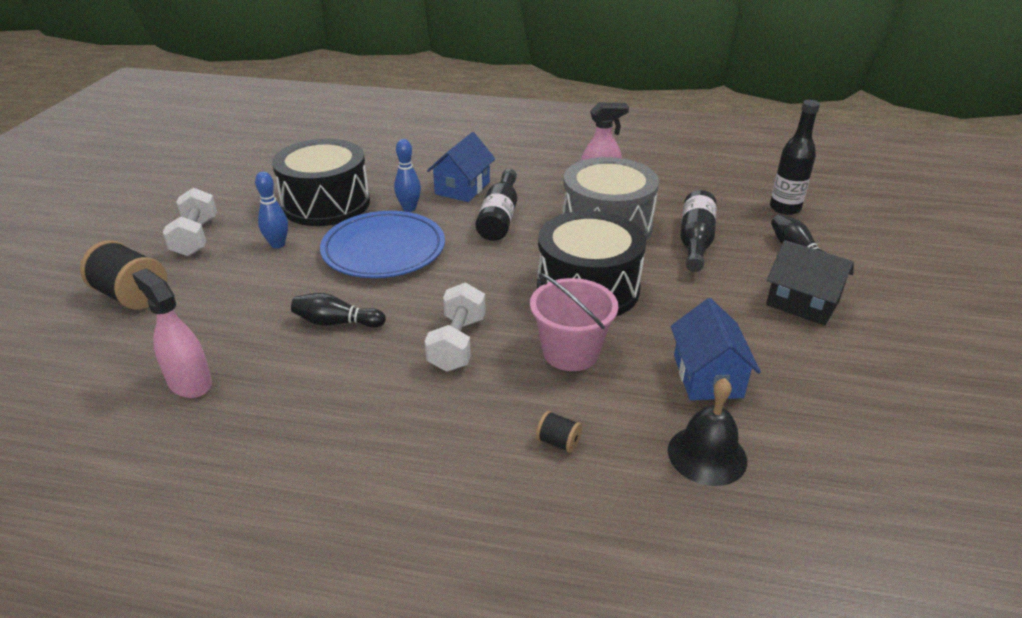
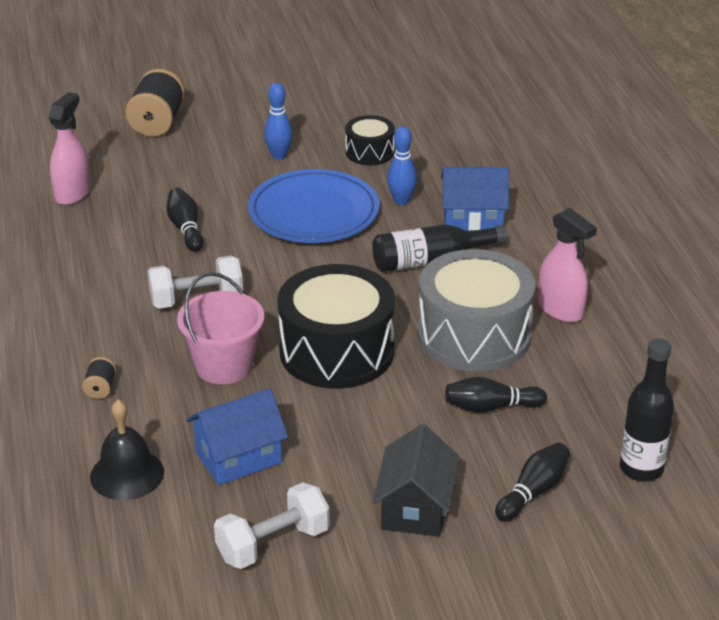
camera: 65 degrees right, 0 degrees up
white dumbbell [163,188,217,257] -> white dumbbell moved to [214,482,330,569]
black drum [272,138,370,226] -> black drum [345,115,395,165], size x0.51
black bottle [680,190,717,272] -> black bowling pin [445,377,547,413]

